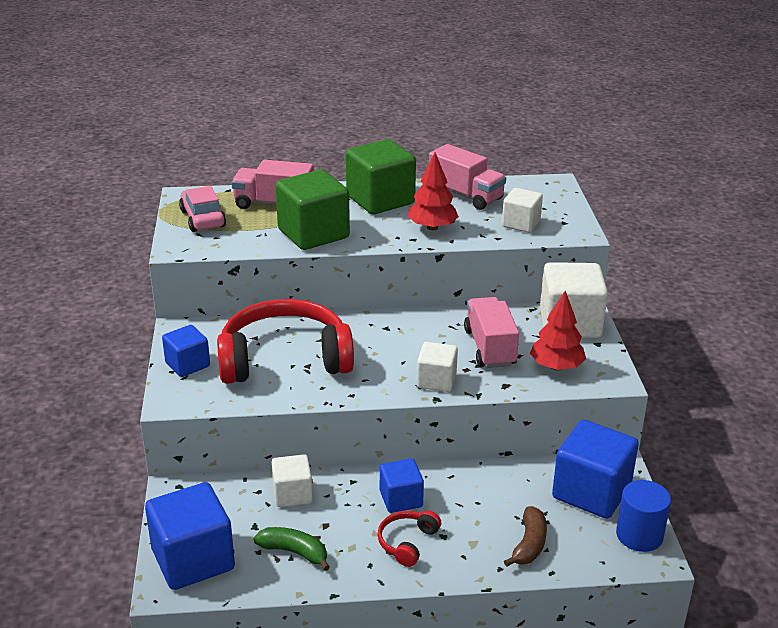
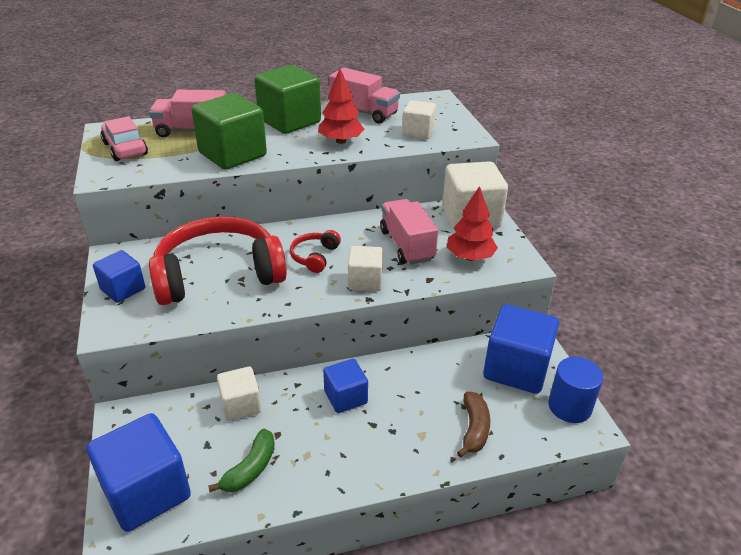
camera: 10 degrees left, 5 degrees up
green banana [254,527,330,571] -> green banana turned 105 degrees clockwise [208,429,275,492]
red headphones [377,510,441,567] -> red headphones moved to [290,230,341,273]

